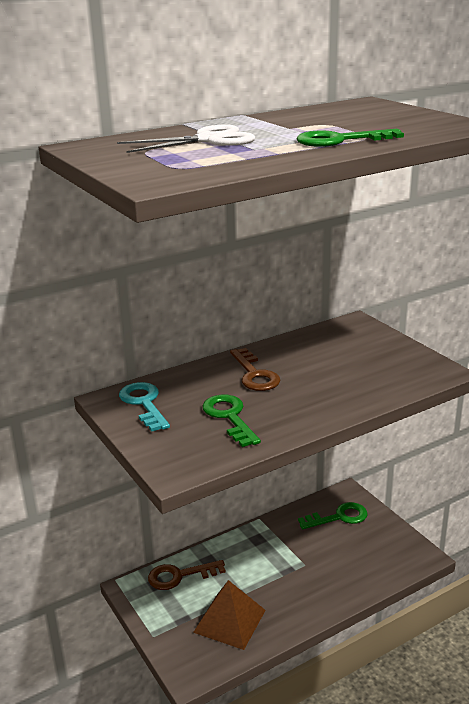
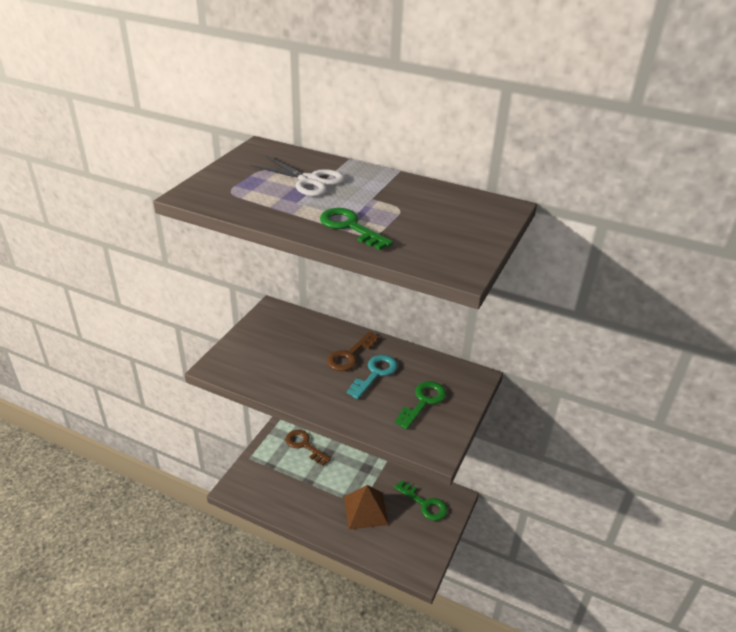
camera: 55 degrees right, 10 degrees up
turquoise key [119,382,170,432] -> turquoise key moved to [347,355,398,399]
brown pyramid [193,580,266,650] -> brown pyramid moved to [344,485,389,529]
green key [202,395,261,447] -> green key moved to [395,381,447,430]

